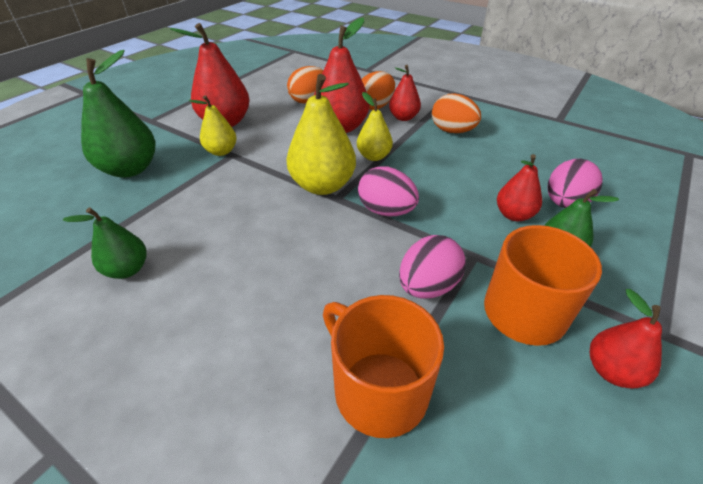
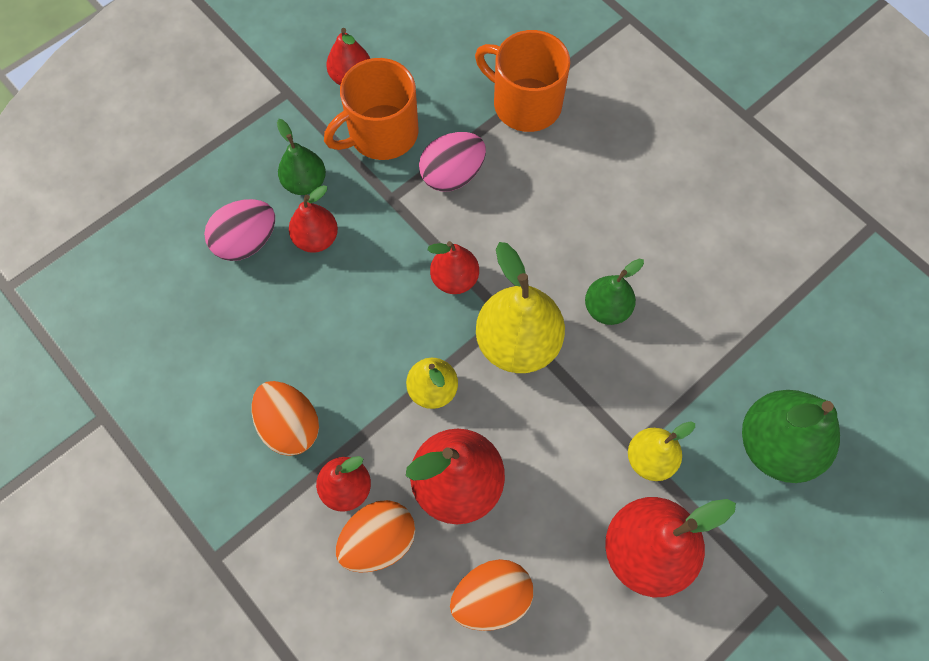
camera: 165 degrees left, 25 degrees up
green pear [63,207,147,279] -> green pear moved to [585,258,644,325]
orange mug [323,295,444,438] -> orange mug turned 150 degrees clockwise [475,30,570,132]
pink egg [358,166,419,217] -> red pear [427,241,479,294]

